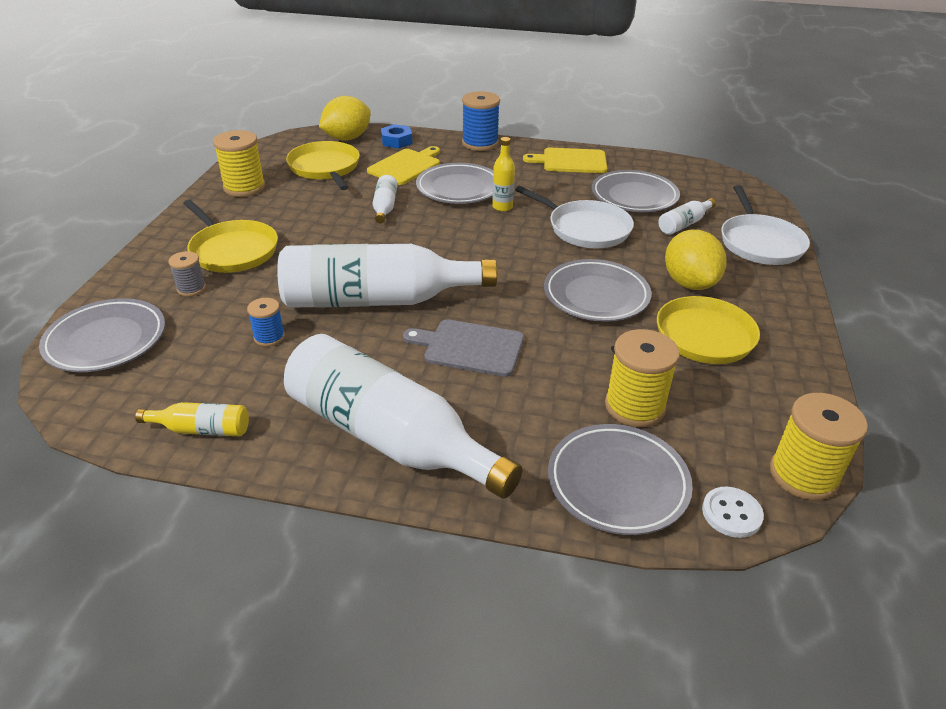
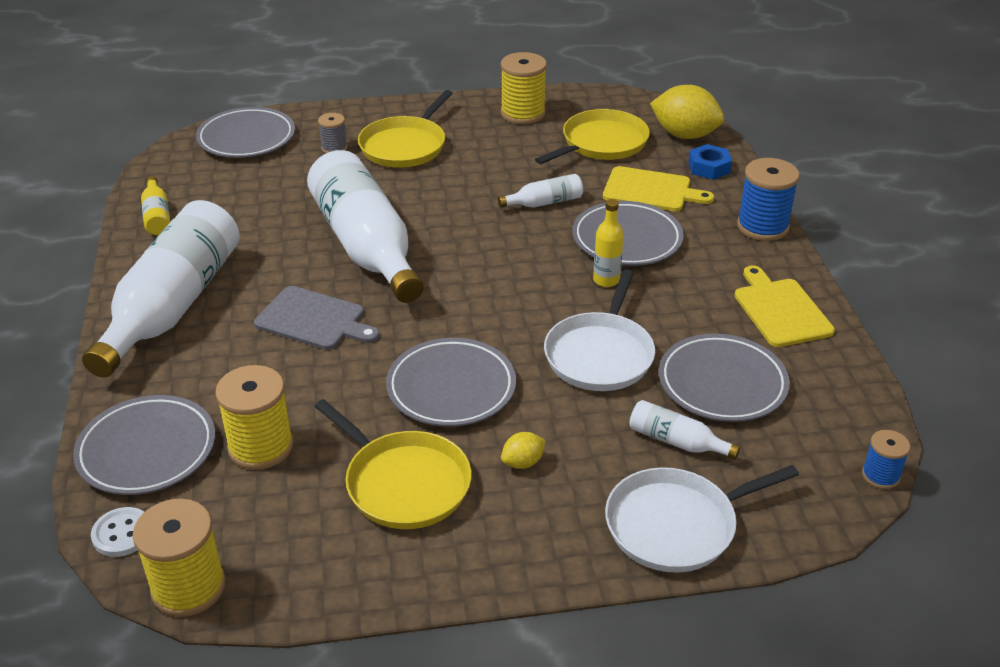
camera: 70 degrees right, 0 degrees up
blue spool [247,298,285,347] -> blue spool moved to [862,430,910,489]
grey cutting board [403,319,524,377] -> grey cutting board turned 120 degrees clockwise [254,286,379,350]
yellow lemon [665,229,727,290] -> yellow lemon [501,432,546,469], size x0.48

